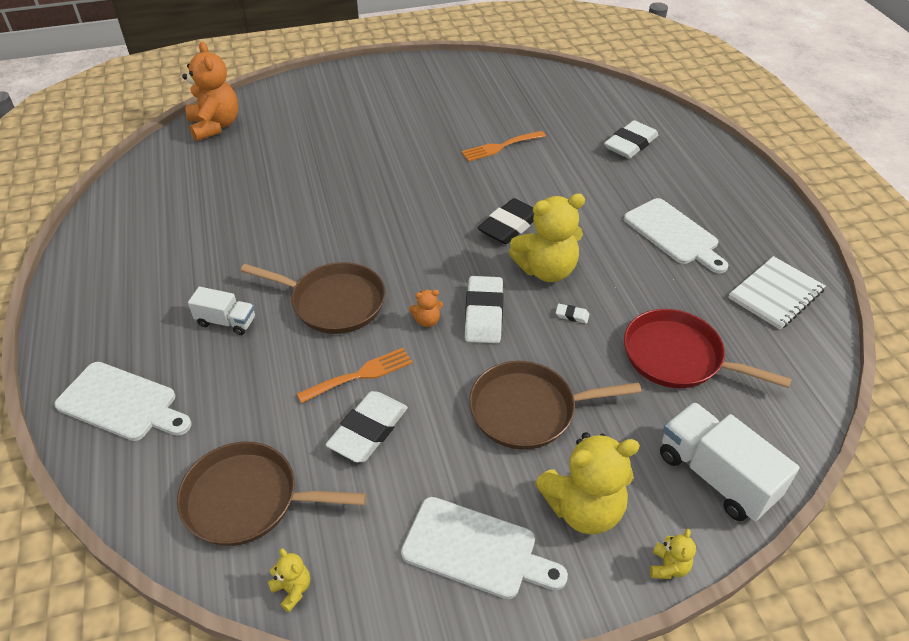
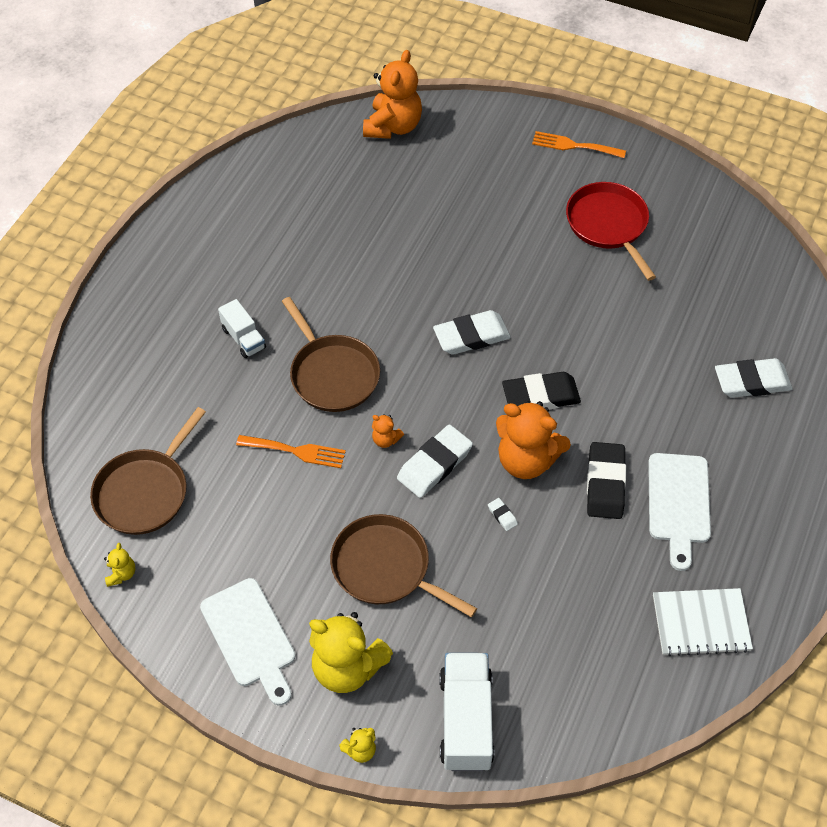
camera: 40 degrees right, 10 degrees up
white cutting board [54,362,192,441] -> none
brown pan [177,442,366,546] -> brown pan turned 105 degrees counterclockwise [90,407,206,535]
white eraser [325,391,408,463] -> white eraser moved to [433,310,511,355]
orange fork [461,131,546,162] -> orange fork moved to [532,131,626,158]
yellow teddy bear [509,194,585,282] -> orange teddy bear [496,401,571,479]
red pan [624,309,792,388] -> red pan moved to [566,182,656,281]
none -> black eraser [587,442,626,519]

